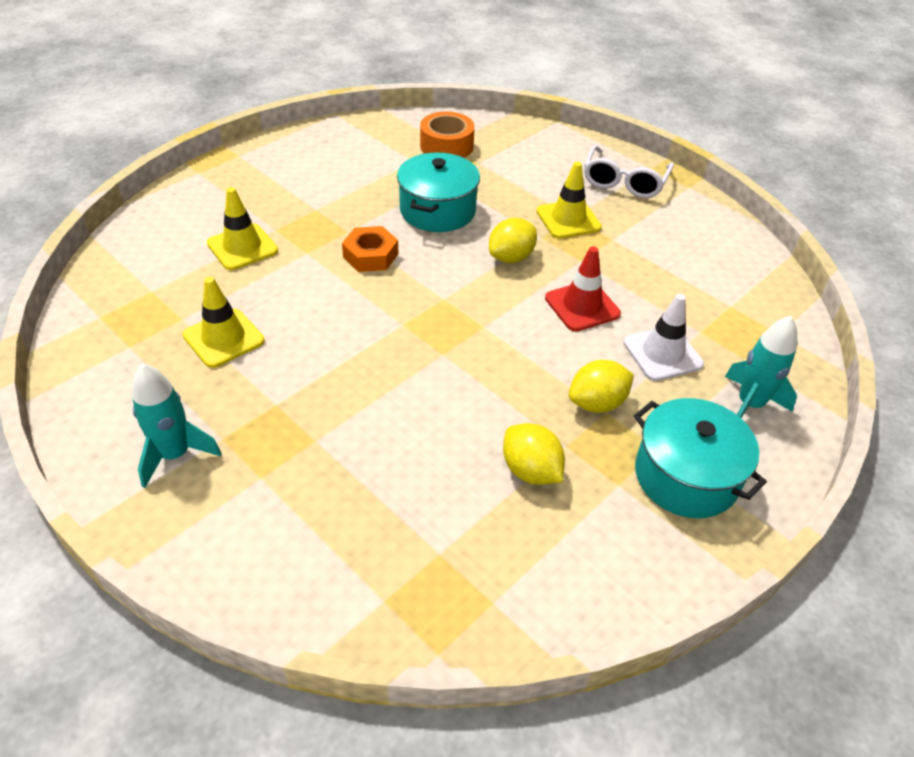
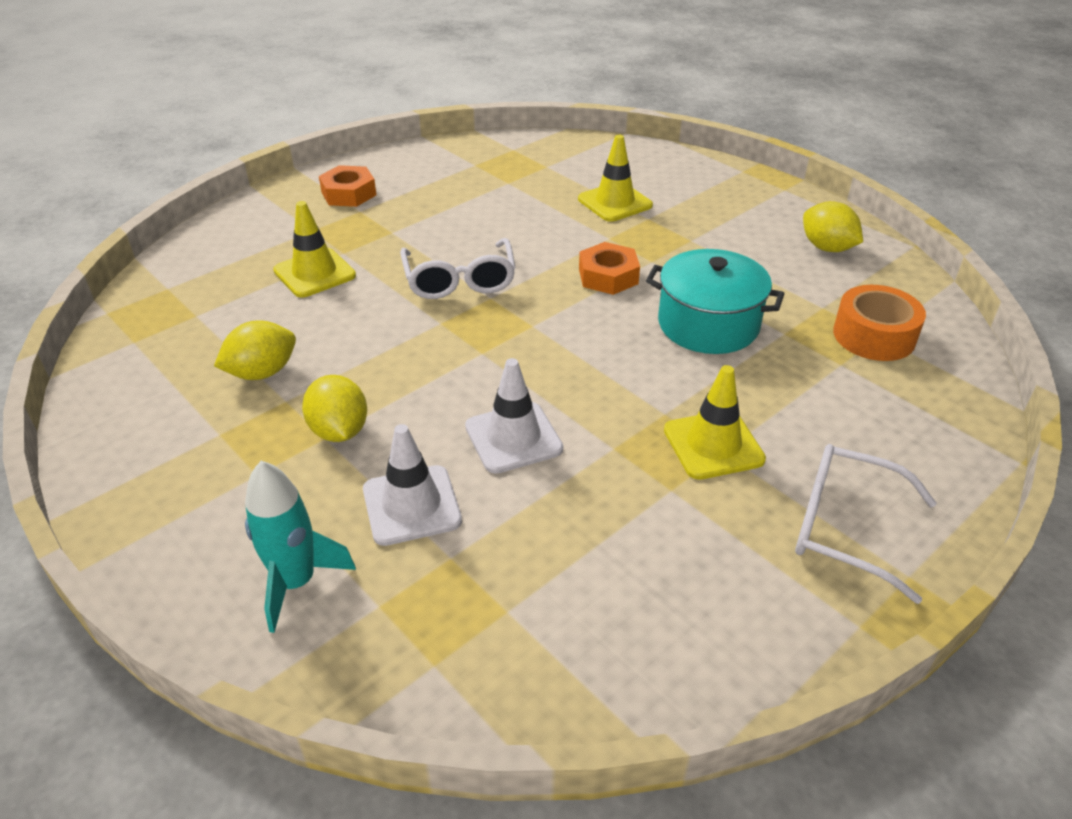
camera: 95 degrees right, 5 degrees down
turquoise rocket [132,363,222,488] -> orange nut [319,165,376,207]
yellow traffic cone [182,277,264,368] -> yellow traffic cone moved to [273,201,356,298]
yellow lemon [489,218,537,263] -> yellow lemon moved to [803,201,863,252]
red traffic cone [545,246,621,331] -> white traffic cone [465,358,563,474]
turquoise pot [634,398,767,518] -> none
none -> white glasses [400,238,516,299]

